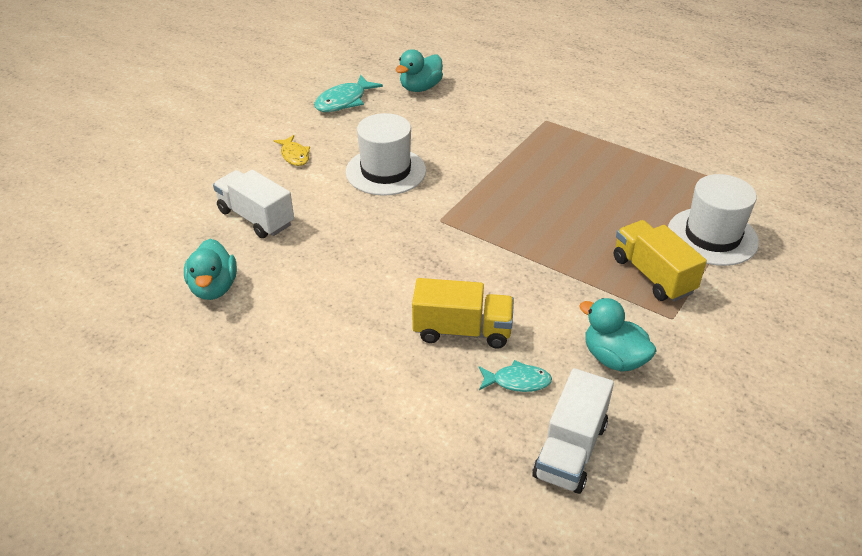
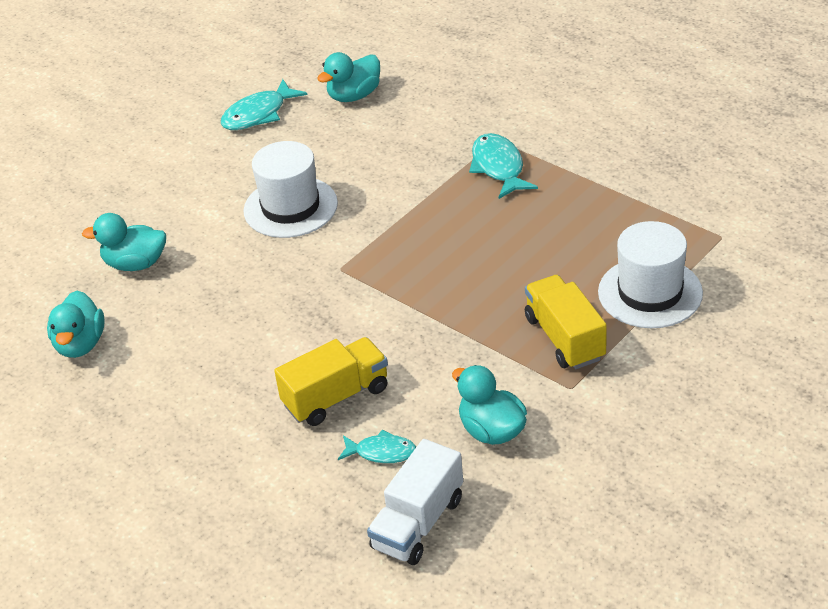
camera: 10 degrees right, 0 degrees up
white truck [213,170,294,238] -> turquoise duck [82,213,166,271]
yellow fish [274,135,310,166] -> none
yellow truck [412,278,514,349] -> yellow truck turned 45 degrees counterclockwise [274,337,388,426]
none -> turquoise fish [469,133,538,199]

